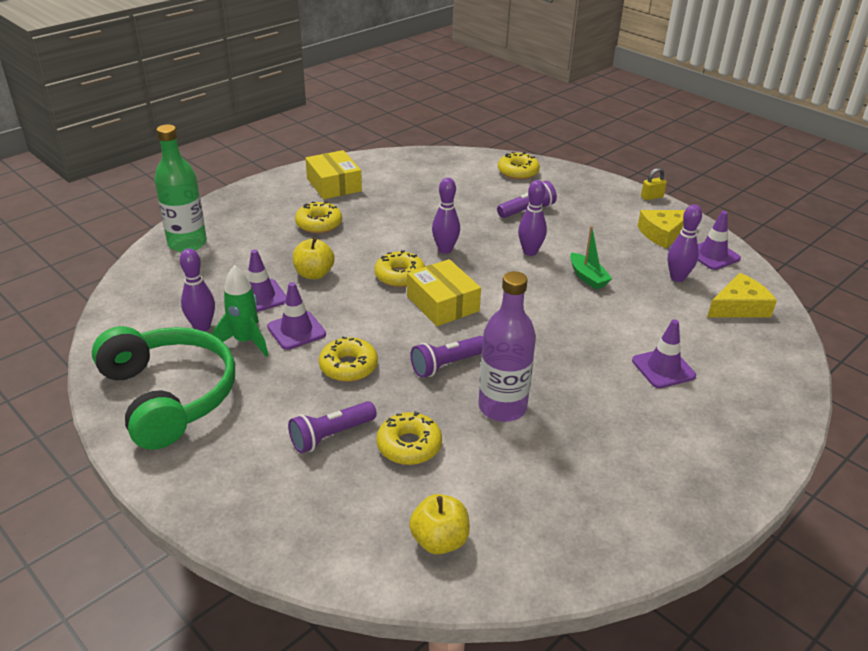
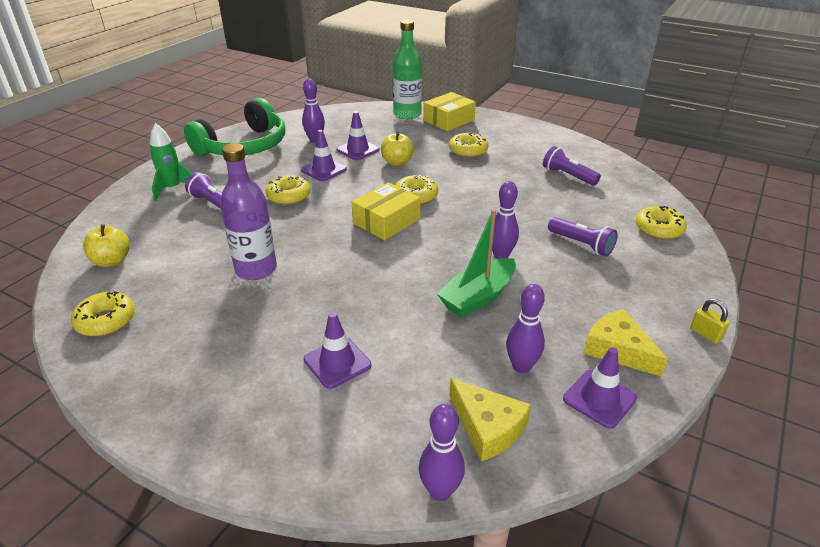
camera: 75 degrees right, 0 degrees up
green rocket [212,265,268,357] -> green rocket moved to [150,123,192,201]
yellow box [305,150,362,199] -> yellow box moved to [423,92,476,131]
yellow donut [376,411,442,465] -> yellow donut moved to [71,291,135,336]
purple flashlight [411,336,483,378] -> purple flashlight moved to [543,146,601,186]
purple bowling pin [432,178,460,254] -> purple bowling pin moved to [419,404,465,501]
green boat [570,226,612,289] -> green boat [437,209,516,318], size x1.58

